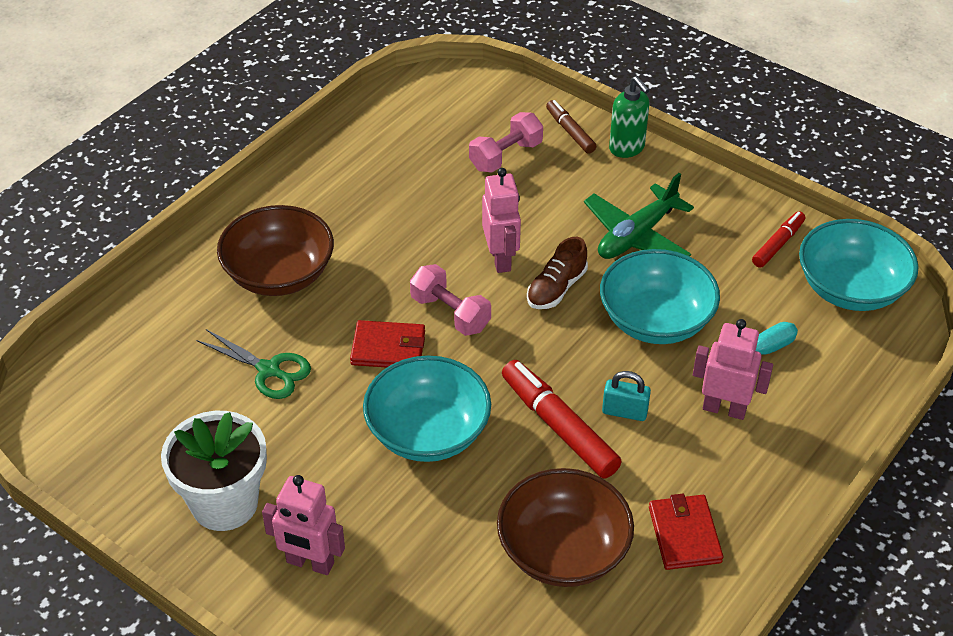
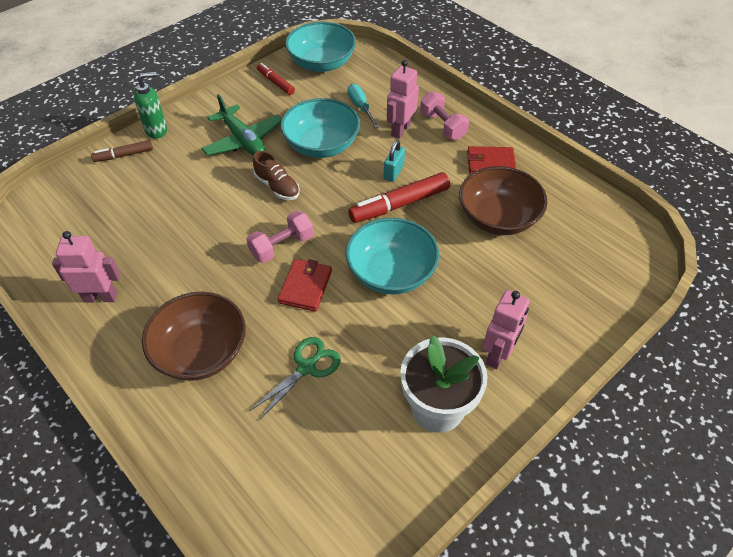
camera: 80 degrees left, 5 degrees up
pink dumbbell [469,112,543,173] -> pink dumbbell moved to [420,92,469,140]
pink robot [482,168,521,273] -> pink robot moved to [52,231,121,303]

